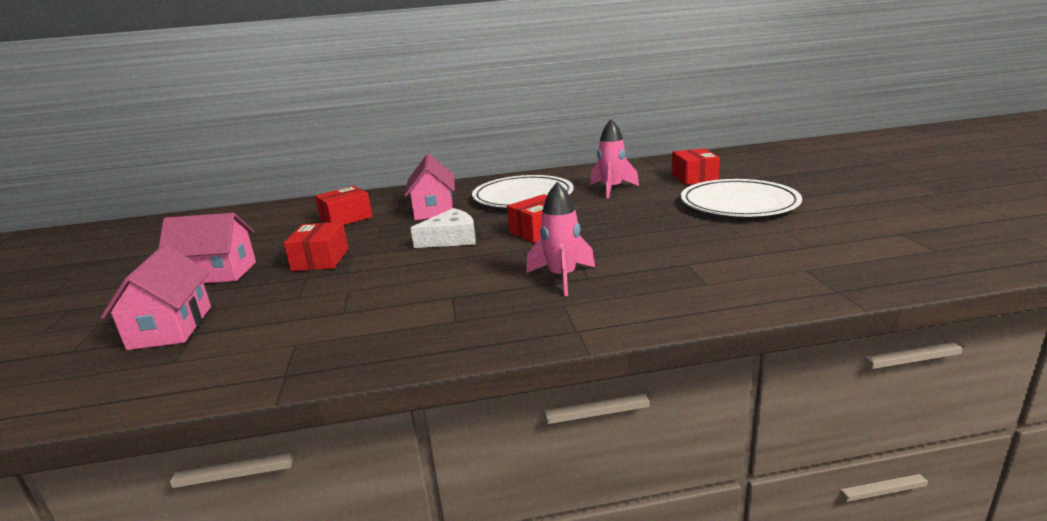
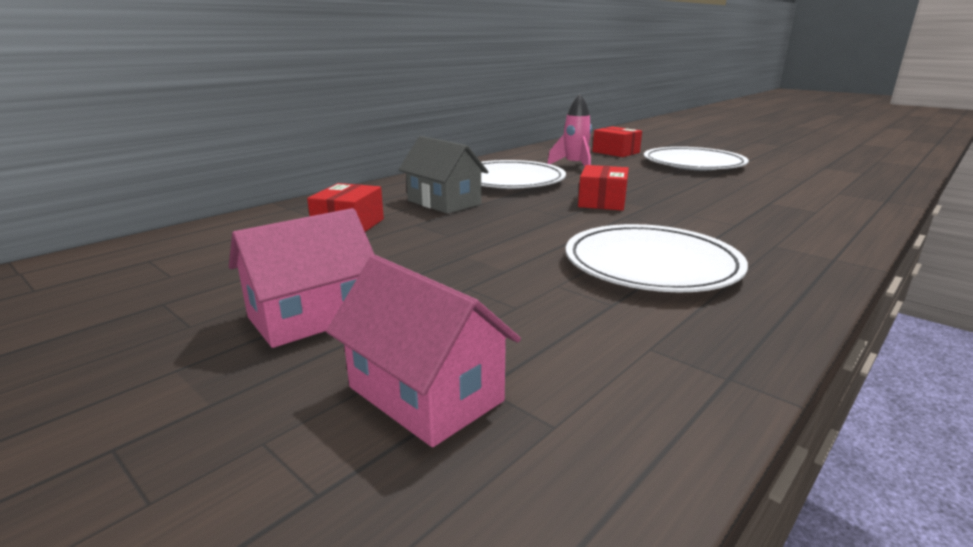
camera: 40 degrees left, 0 degrees up
red box [284,222,349,271] -> none
pink house [404,154,455,220] -> grey house [399,136,488,214]
white cheese [411,208,476,248] -> none
pink rocket [526,182,595,296] -> none
none -> white plate [566,224,748,292]

